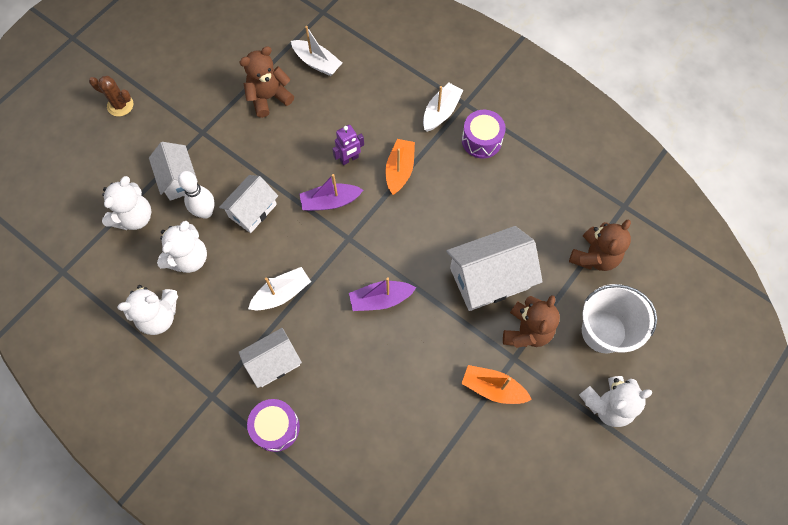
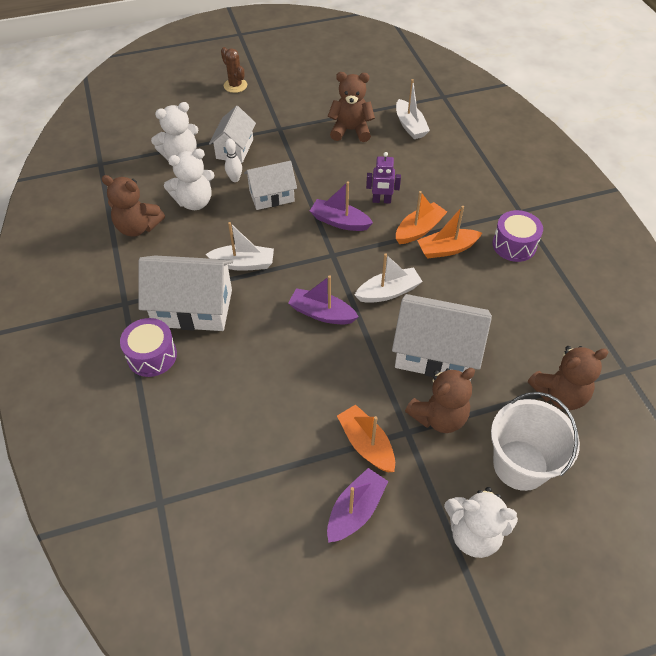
camera: 35 degrees right, 15 degrees down
white teddy bear [117,285,178,335] -> brown teddy bear [102,175,165,237]
white bowling pin [178,171,215,219] -> white bowling pin [225,139,242,182], size x0.65
white house [239,328,302,388] -> white house [138,255,233,331], size x1.59
white boat [423,83,463,132] -> white boat moved to [355,253,423,303]
none -> purple boat [327,468,388,543]
none -> orange boat [417,206,482,259]

